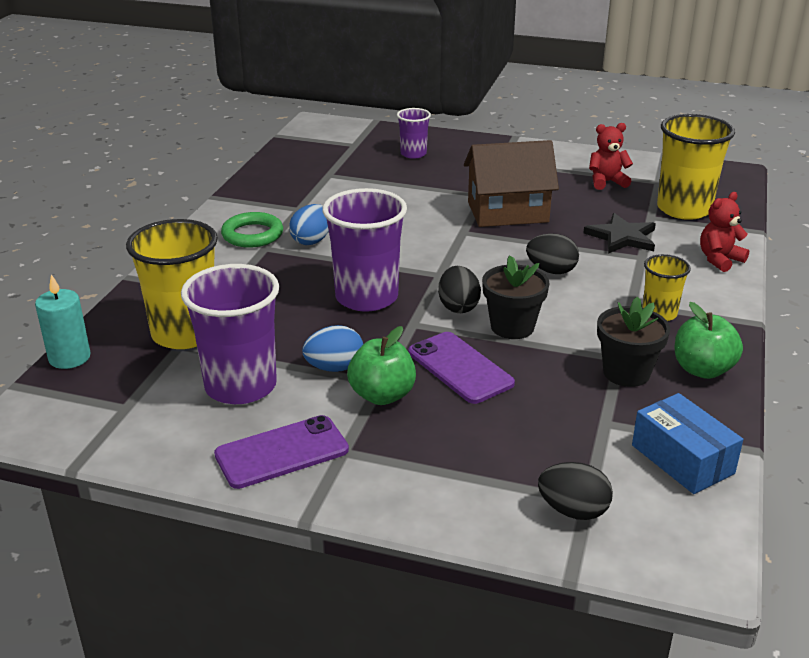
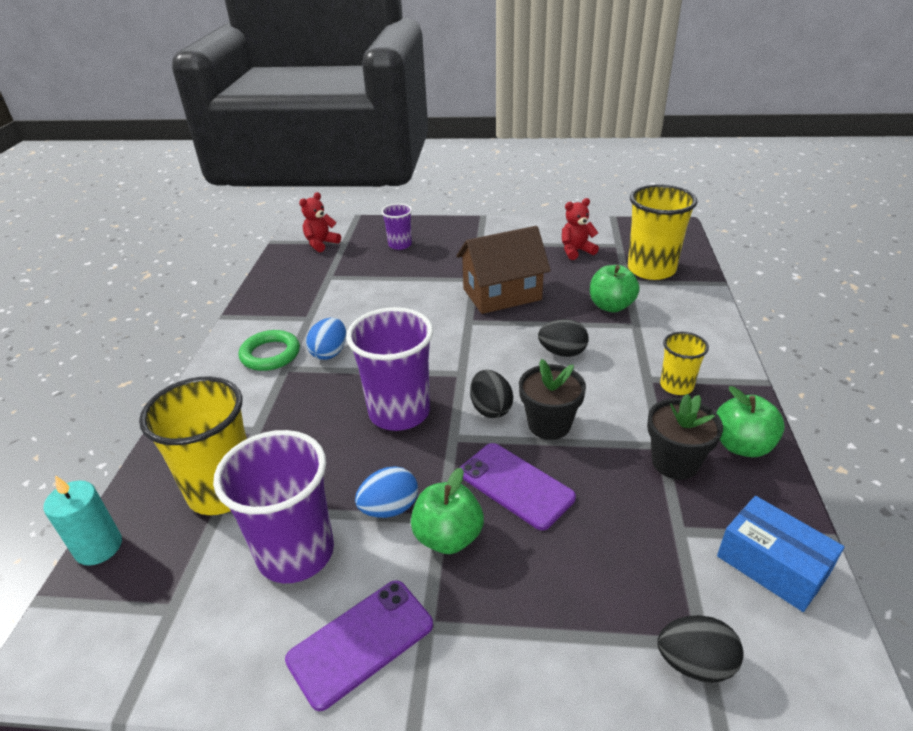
camera: 10 degrees left, 5 degrees up
black star [583,213,656,254] -> green apple [590,265,640,312]
red teddy bear [700,192,749,272] -> red teddy bear moved to [299,192,341,252]

